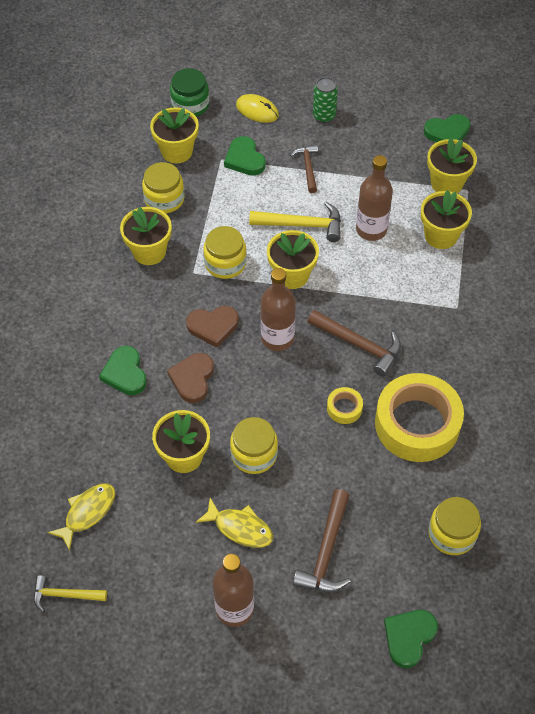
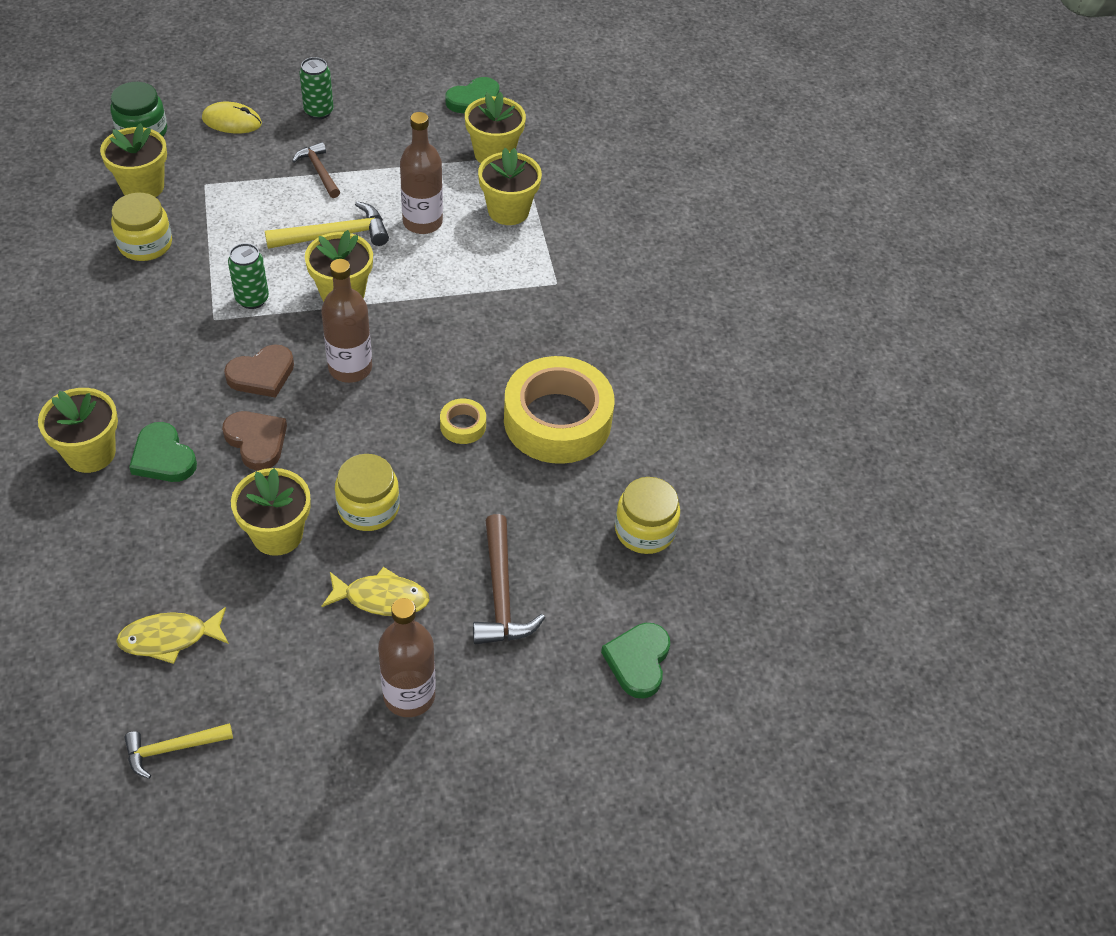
camera: 25 degrees left, 5 degrees down
yellow fish [47,483,115,551] -> yellow fish turned 120 degrees counterclockwise [116,607,229,664]
yellow flower pot [120,207,172,265] -> yellow flower pot moved to [38,388,118,473]
brown heart [167,353,214,403] -> brown heart turned 150 degrees clockwise [222,411,287,471]
yellow jar [203,226,247,279] -> green can [228,243,269,309]
green heart [224,136,266,176] -> none
brown hammer [307,310,401,377] -> none

